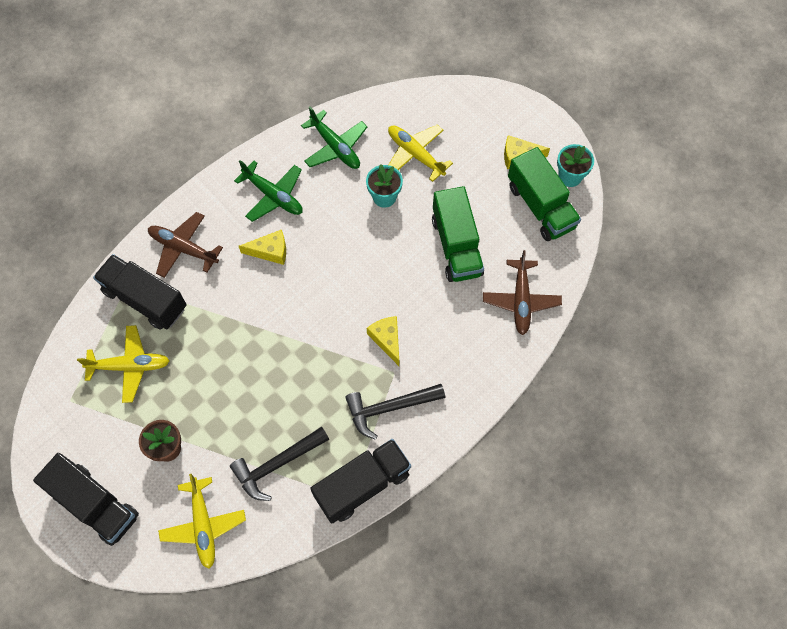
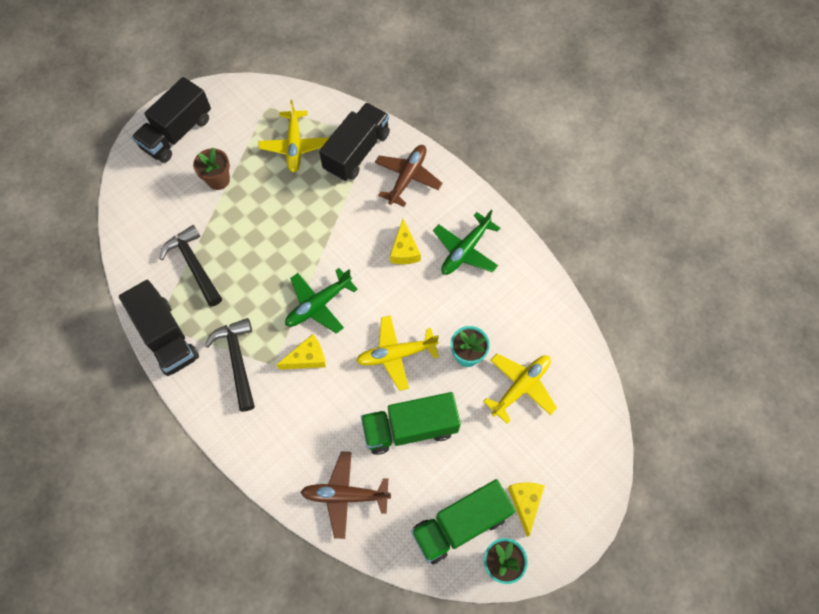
camera: 90 degrees right, 0 degrees up
yellow plane [158,474,246,569] -> yellow plane moved to [356,315,439,391]
green plane [301,106,367,169] -> green plane moved to [285,268,358,334]

